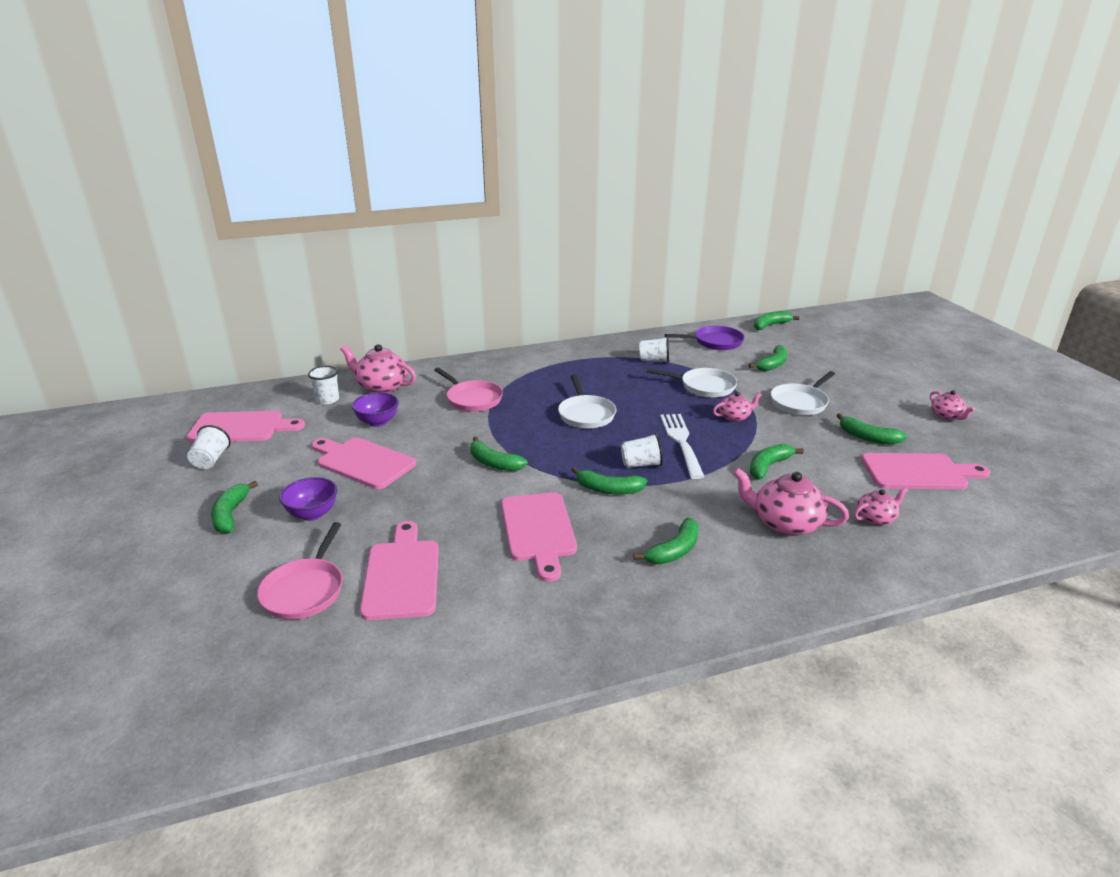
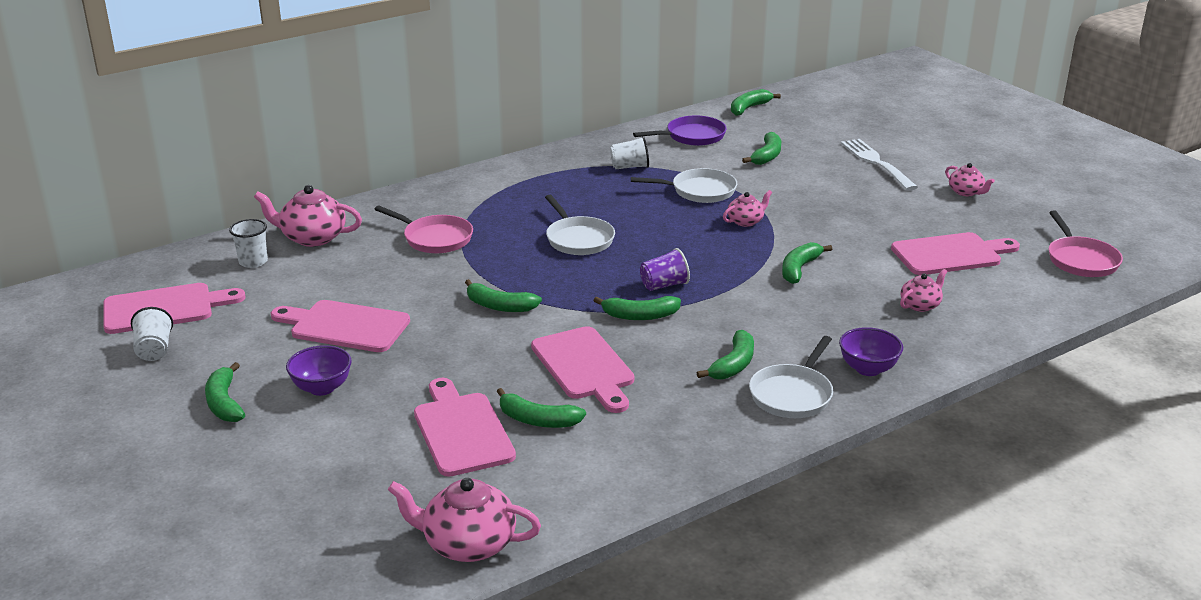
camera: 15 degrees left, 0 degrees up
pink pan [257,522,343,620] -> pink pan moved to [1049,210,1123,277]
purple bowl [352,392,399,427] -> purple bowl moved to [839,327,903,376]
white cup [621,433,663,468] -> purple cup [640,248,690,291]
white fork [660,414,705,479] -> white fork moved to [841,139,918,191]
pink teapot [733,468,849,536] -> pink teapot moved to [388,478,541,562]
white pan [770,371,835,415] -> white pan moved to [749,336,833,418]
green banana [836,413,907,445] -> green banana moved to [497,388,586,428]

